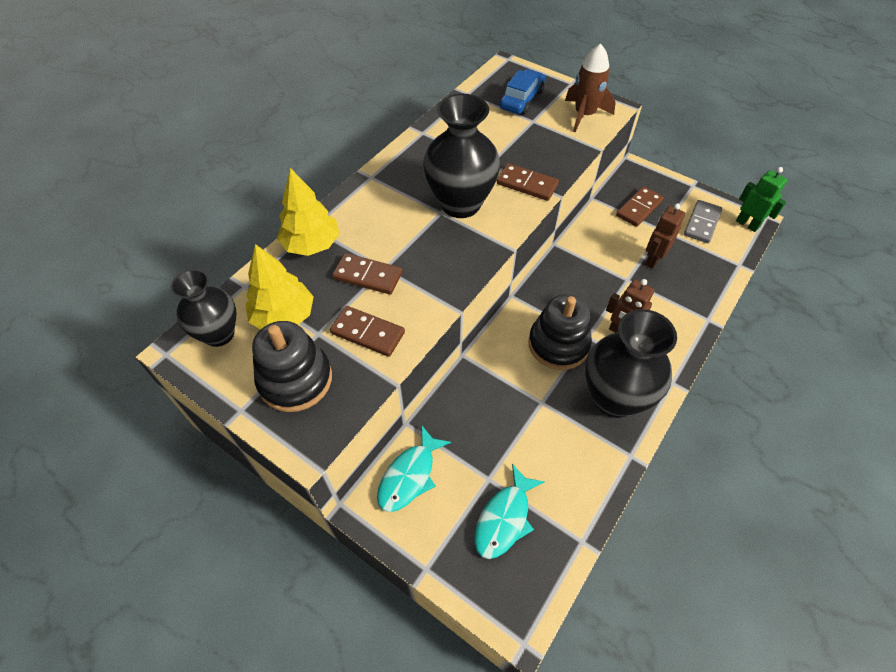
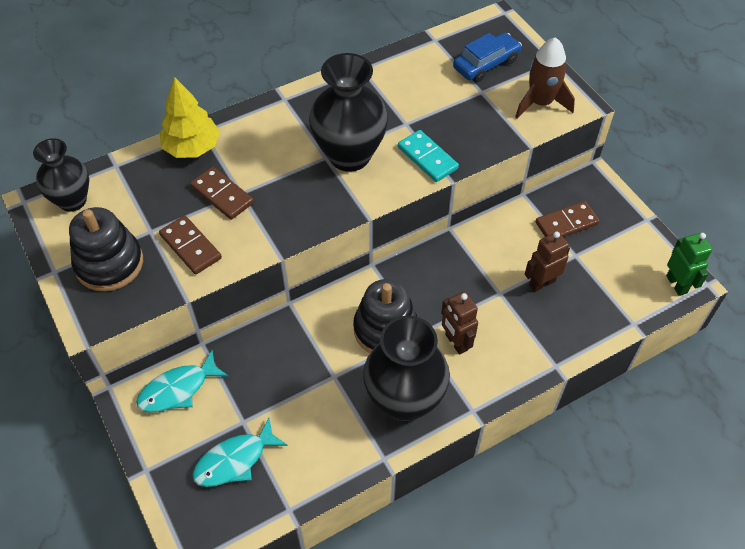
camera: 25 degrees right, 0 degrees up
yellow tree [245,244,314,330] -> none
brown domino [497,163,559,201] -> turquoise domino [398,130,459,182]
grey domino [684,200,722,243] -> none

